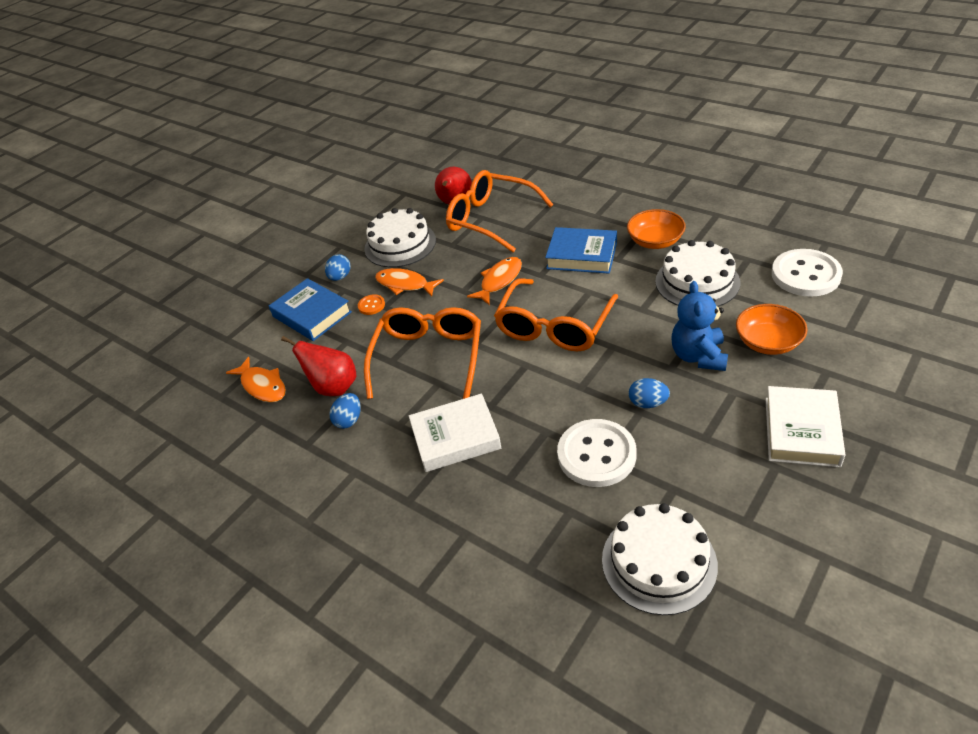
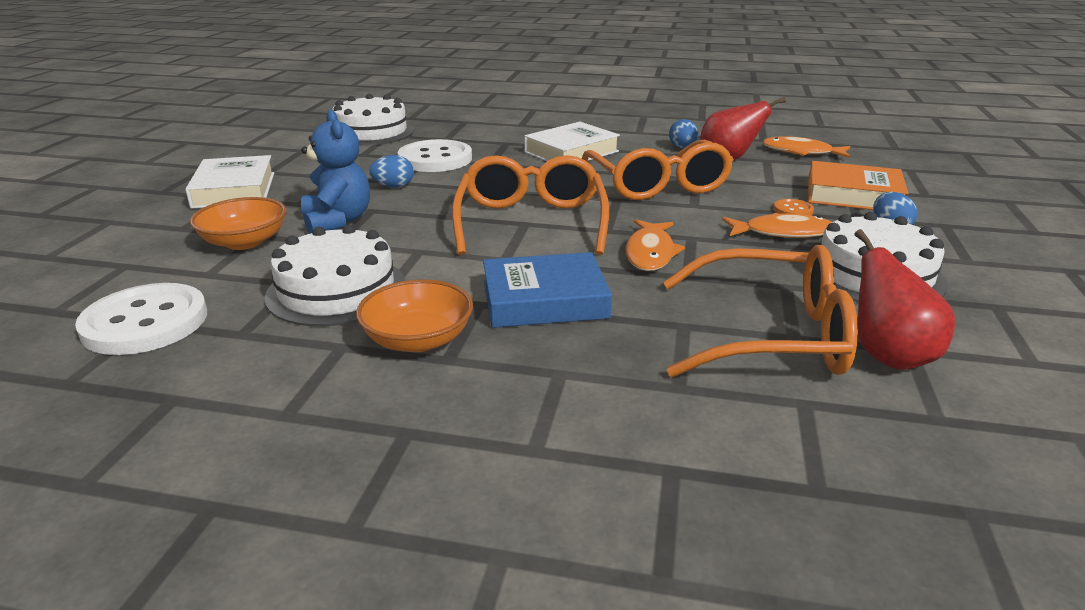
camera: 150 degrees right, 15 degrees down
blue book [269,278,352,341] -> orange book [808,161,908,210]

